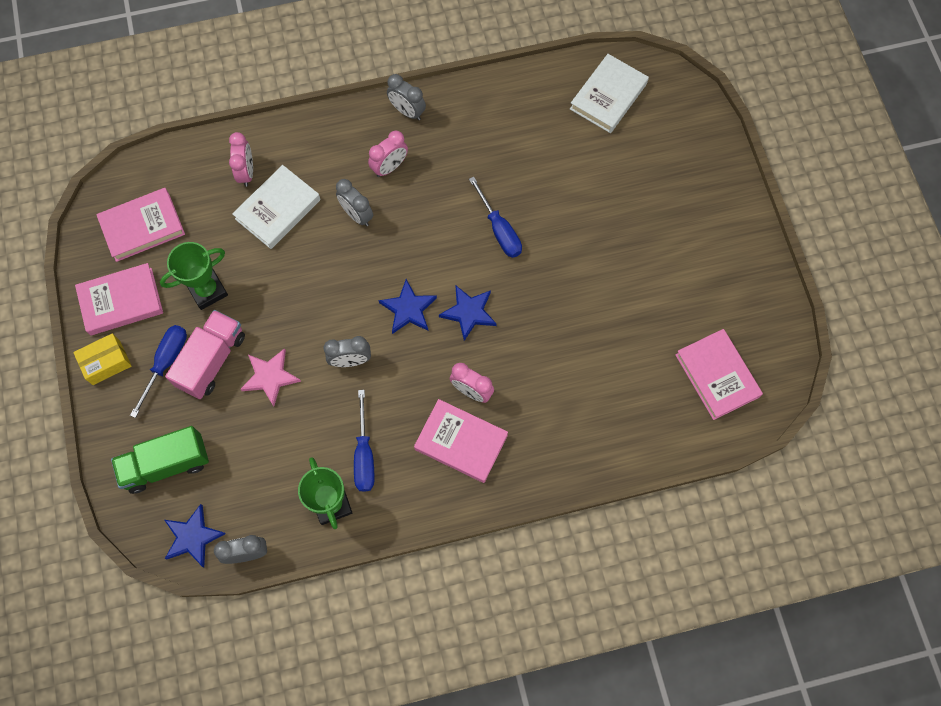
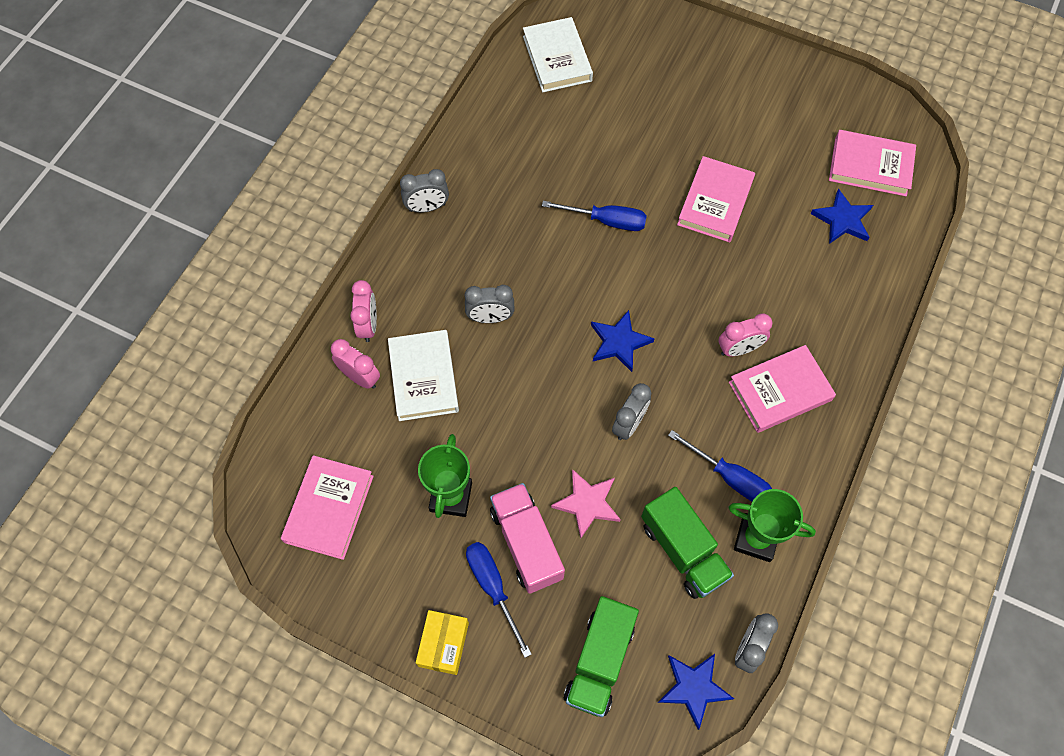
camera: 50 degrees left, 5 degrees down
pink book [75,263,163,335] -> pink book moved to [677,156,755,243]
pink clock [368,131,408,177] -> pink clock moved to [350,280,377,342]
blue star [439,285,497,341] -> blue star moved to [810,188,873,244]
none -> green truck [641,487,734,599]

